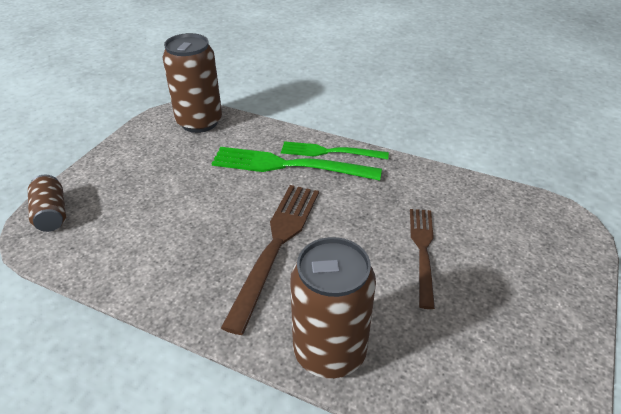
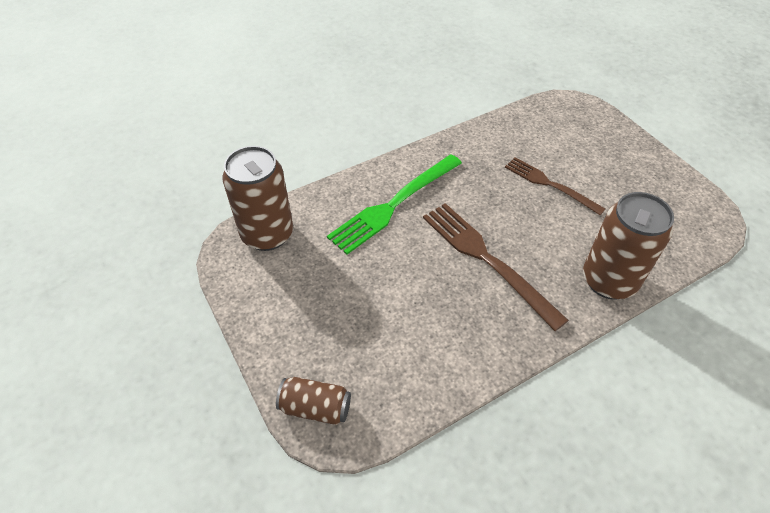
camera: 55 degrees left, 10 degrees up
green fork [281,141,389,160] -> none

